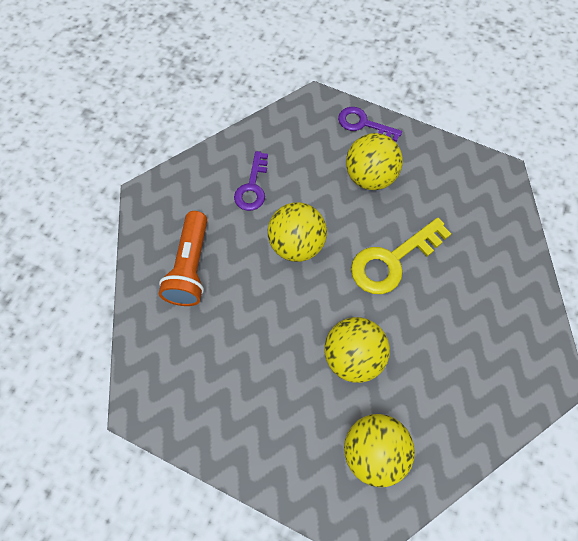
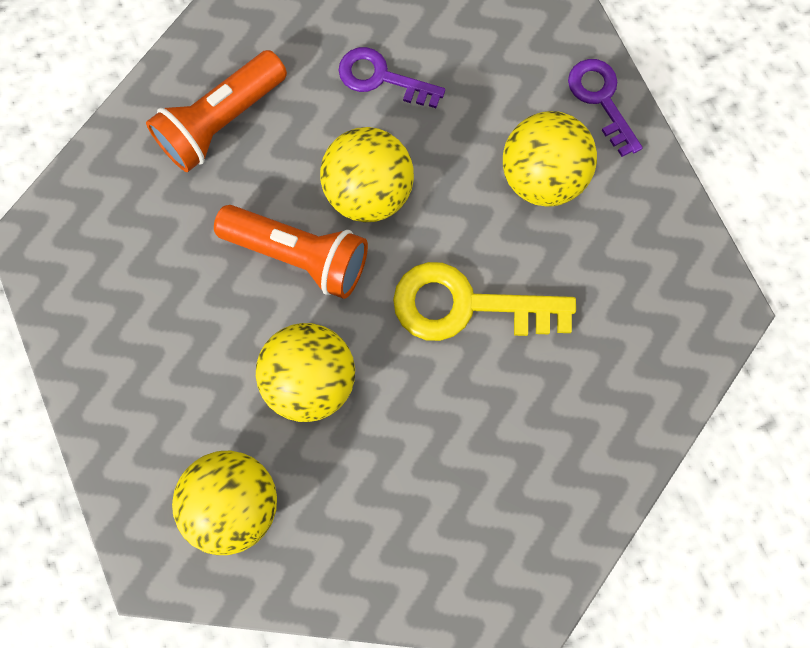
camera: 40 degrees right, 10 degrees up
purple key [234,151,268,211] -> purple key turned 60 degrees clockwise [338,47,445,108]
none -> orange flashlight [214,205,368,299]

